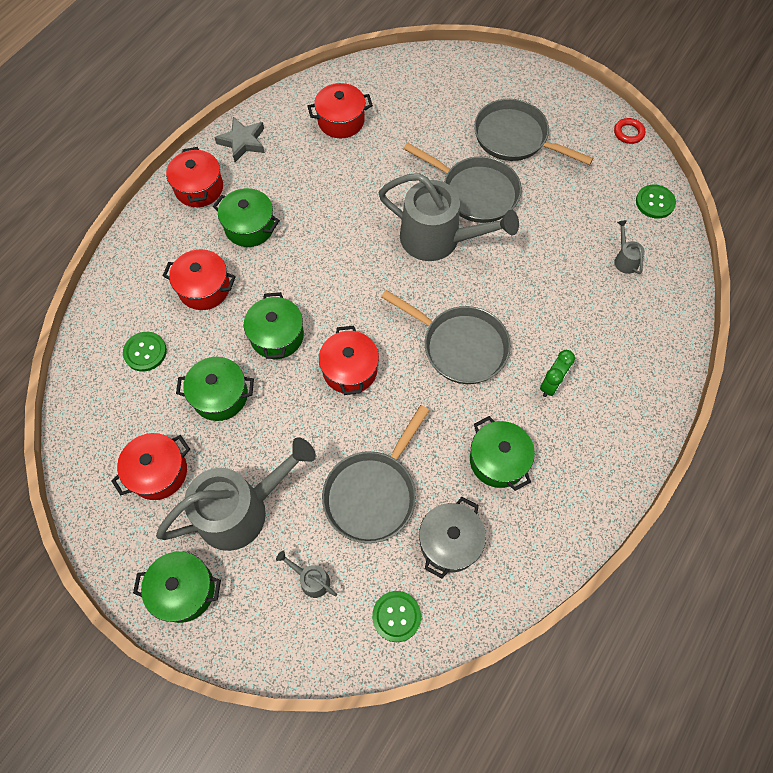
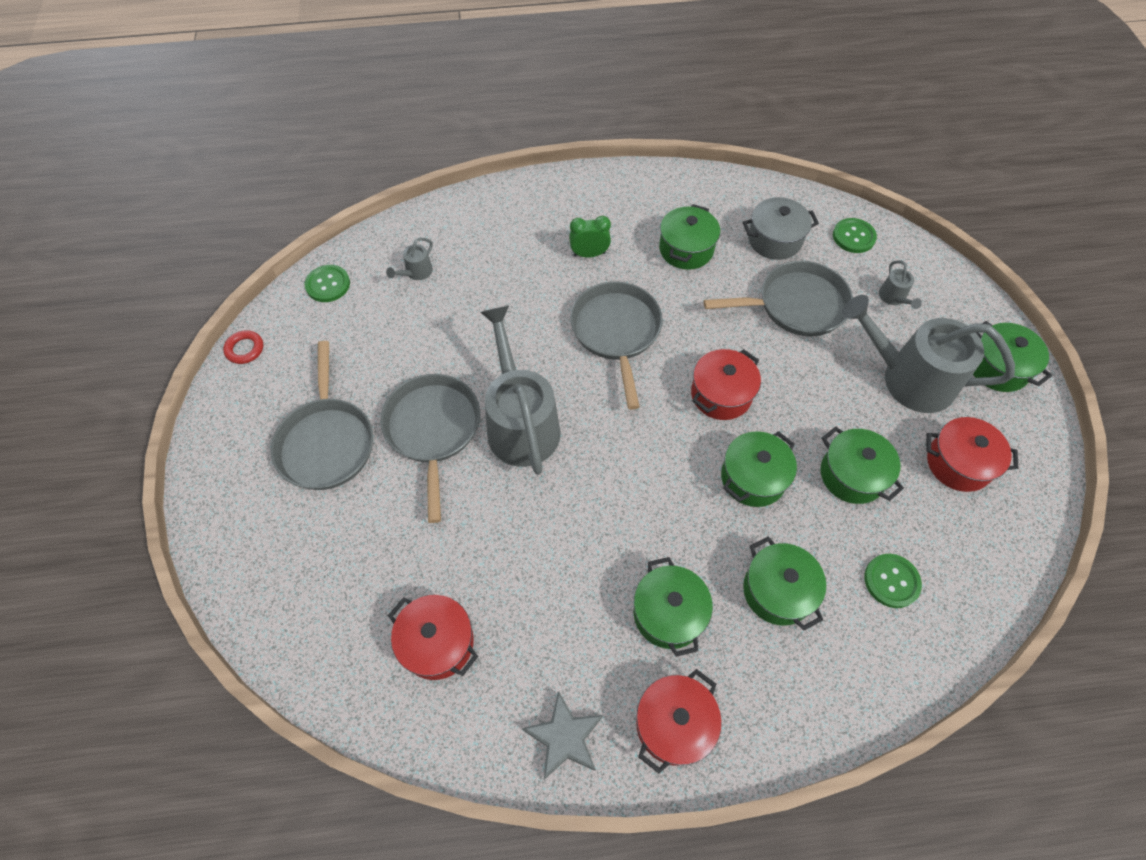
camera: 130 degrees left, 5 degrees down
red pot [163,249,236,310] -> green pot [743,537,826,630]

